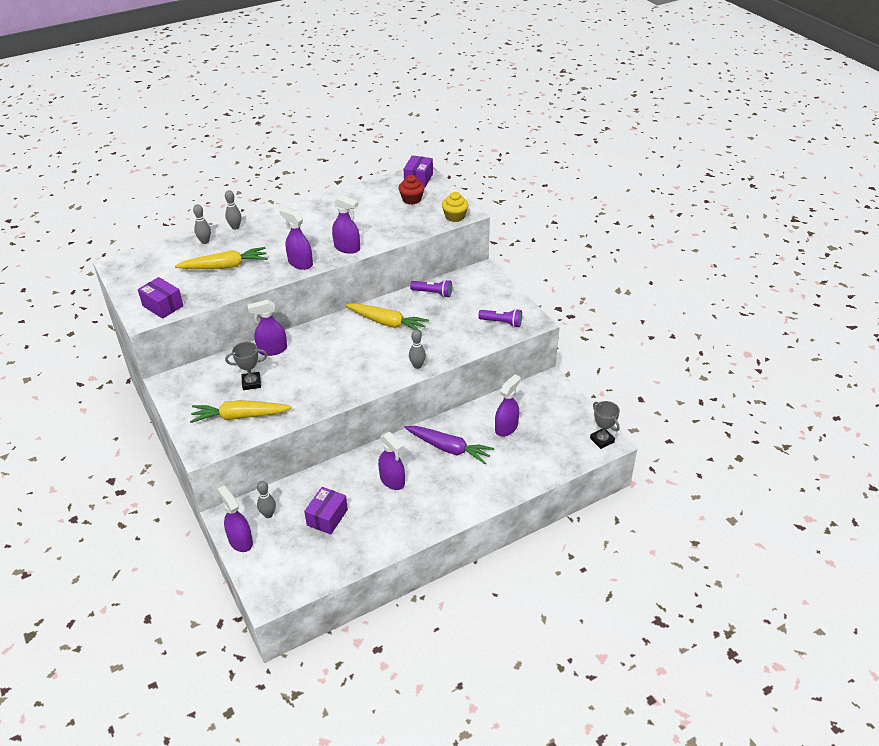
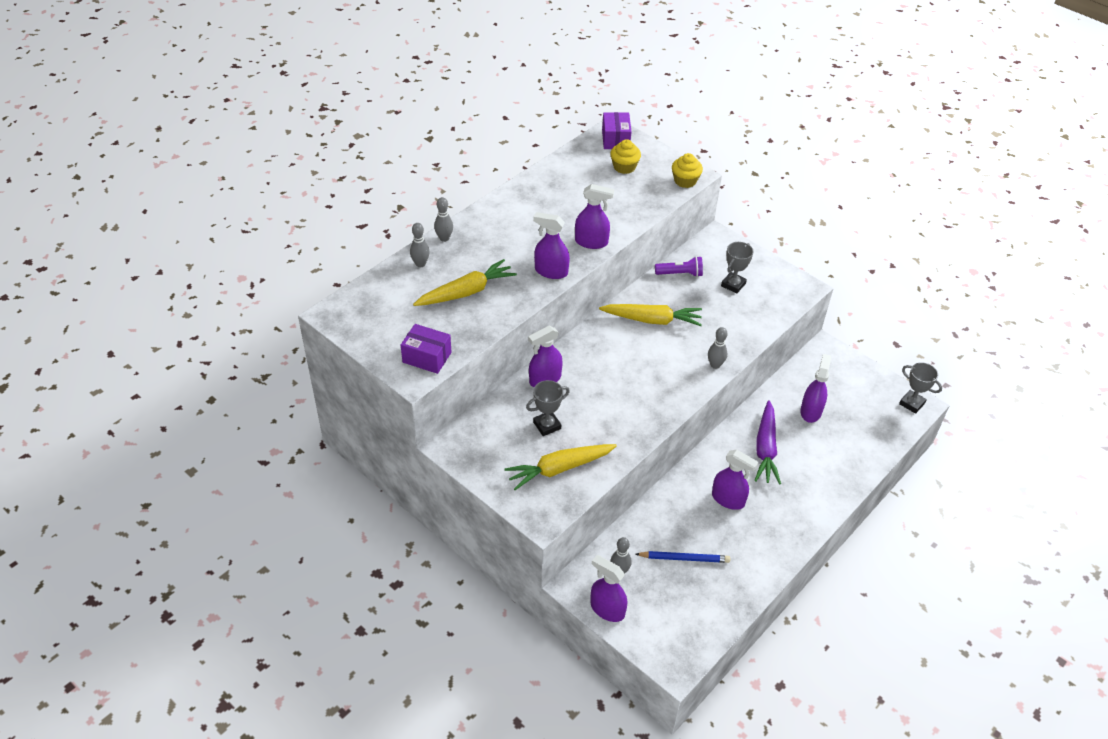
camera: 20 degrees left, 5 degrees up
purple box [304,487,348,535] -> blue pencil [636,551,730,563]
red cupcake [399,175,425,205] -> yellow cupcake [610,139,641,174]
purple carrot [404,426,494,464] -> purple carrot turned 90 degrees clockwise [754,400,781,485]
purple flashlight [478,309,522,328] -> none
none -> grey trophy [721,242,754,294]

